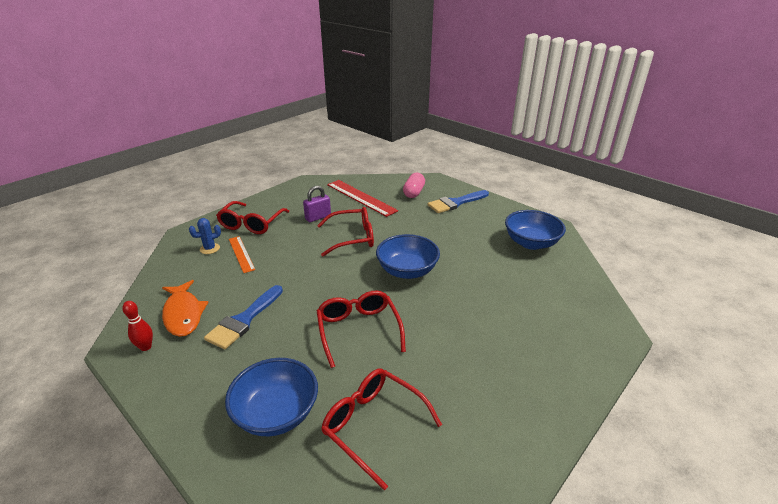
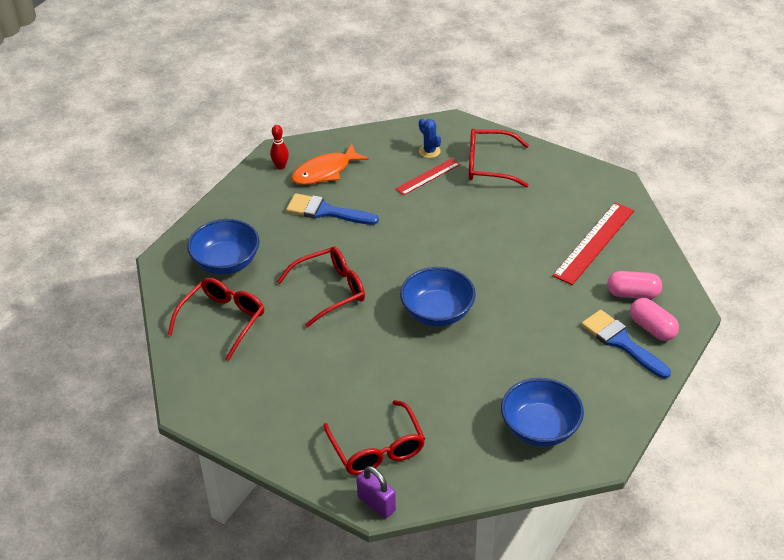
camera: 80 degrees right, 10 degrees up
orange ruler [229,236,255,273] -> red ruler [395,158,460,195]
purple padlock [303,186,331,222] -> purple padlock moved to [356,466,396,519]
red glasses [317,207,374,257] -> red glasses moved to [323,400,425,475]
none -> pink capsule [630,298,679,341]

